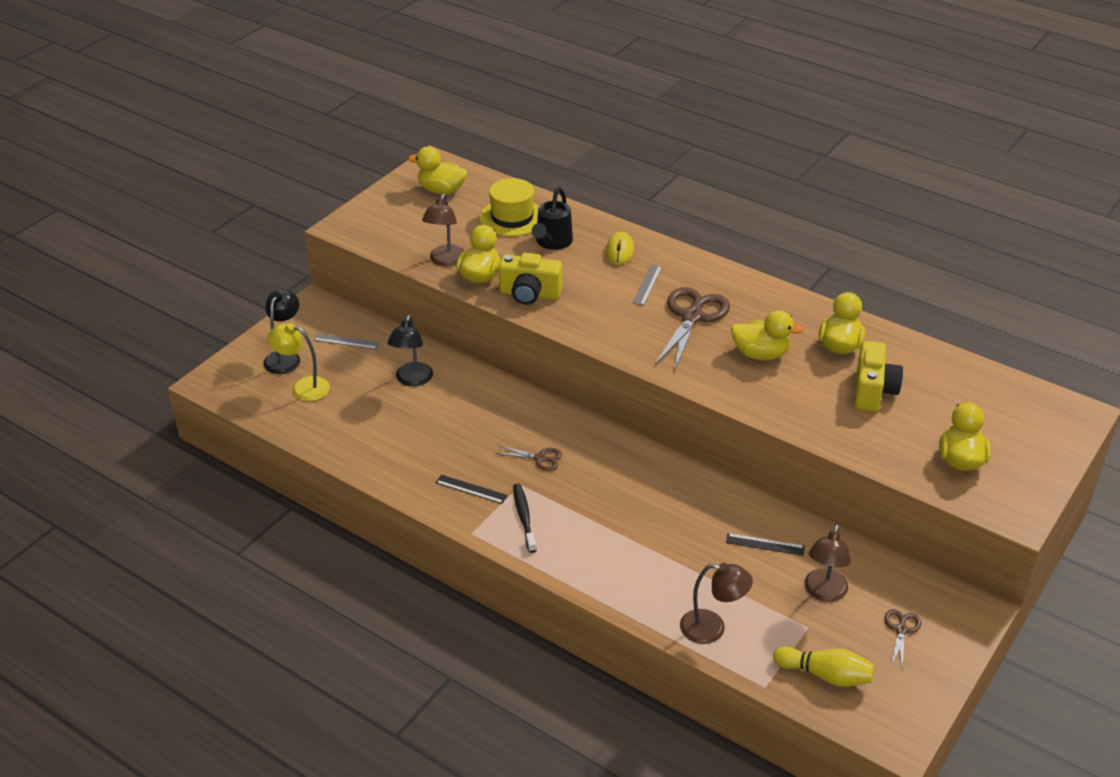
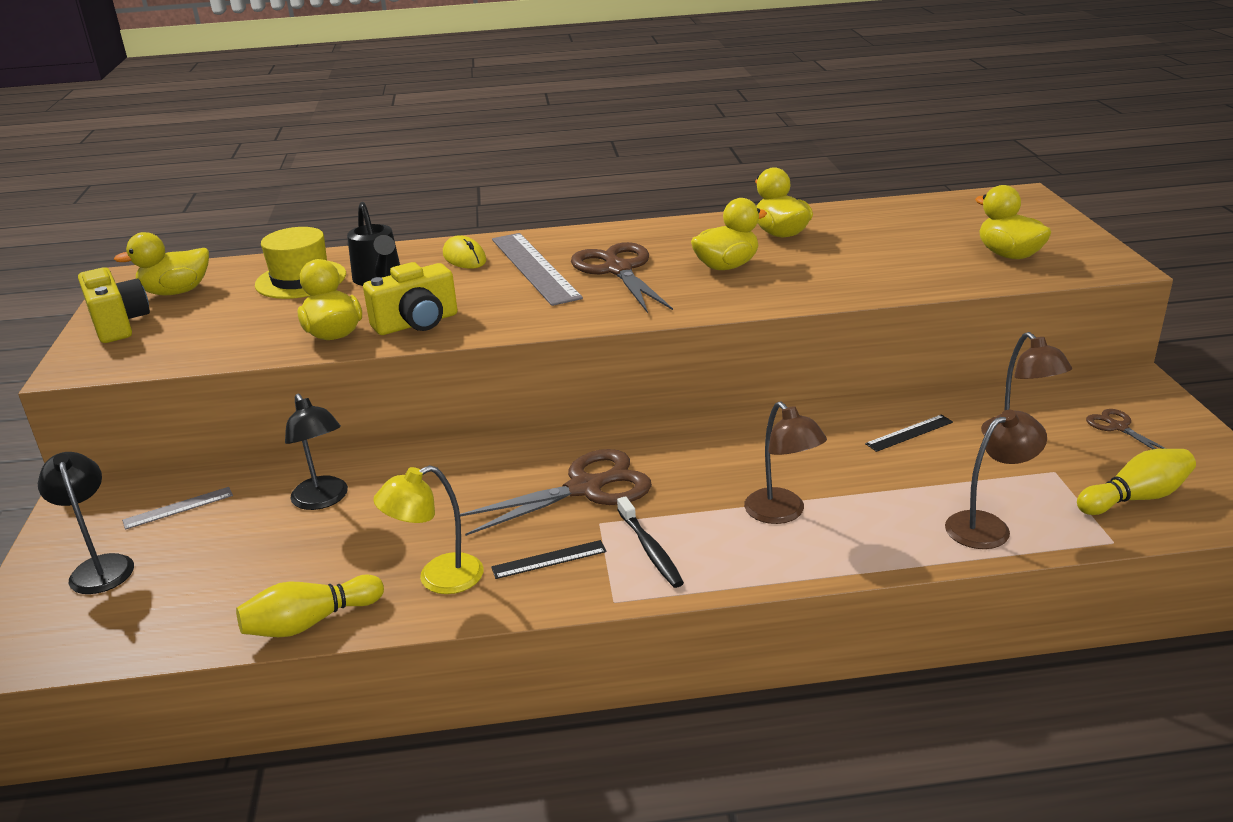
camera: 40 degrees left, 10 degrees down
yellow lamp [267,323,330,401] -> yellow lamp moved to [373,465,484,594]
brown lamp [422,194,464,266] -> brown lamp moved to [744,402,827,524]
brown scissors [496,446,562,471] -> brown scissors [460,449,652,536], size x2.05
black toothbrush [513,484,537,553] -> black toothbrush turned 150 degrees counterclockwise [617,496,684,588]
grey ruler [632,265,662,306] -> grey ruler [492,233,583,306], size x2.11
yellow camera [854,341,903,411] -> yellow camera moved to [78,267,150,343]
none -> yellow bowling pin [236,574,384,637]

